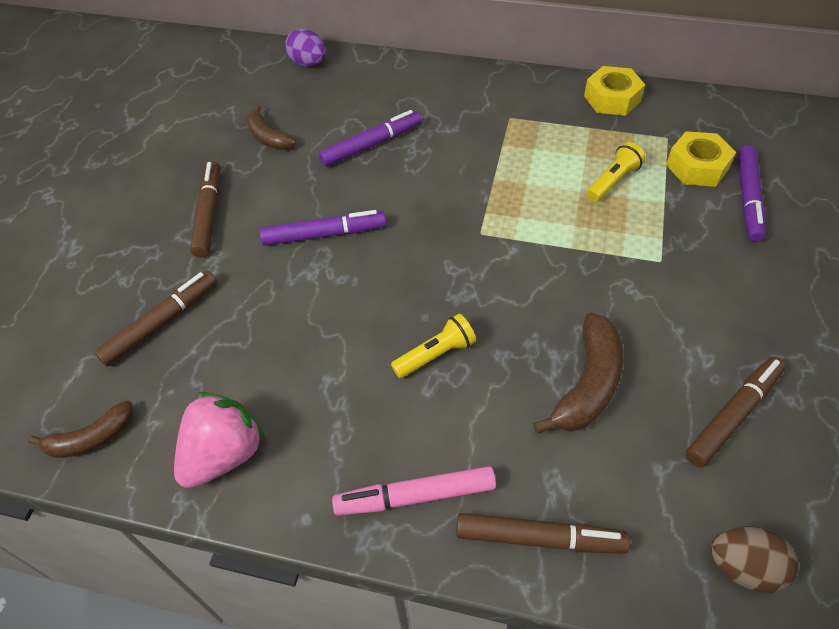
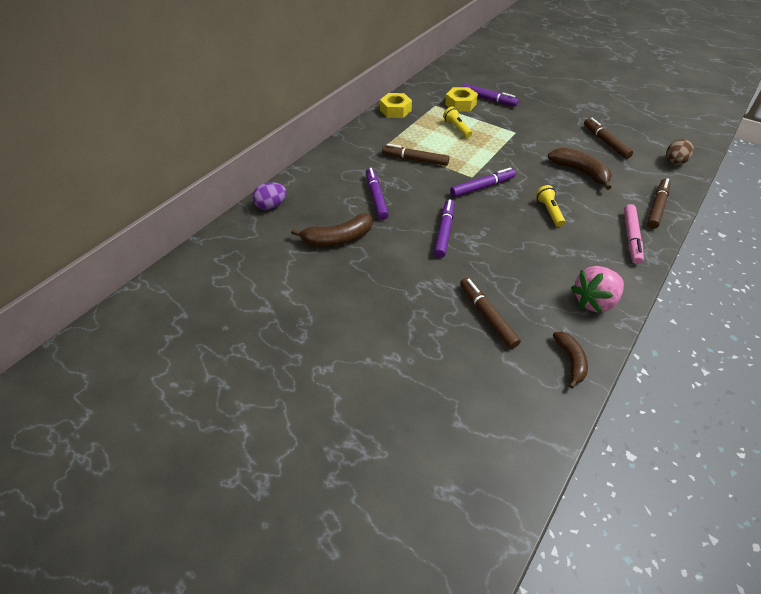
camera: 70 degrees left, 5 degrees down
pink strawberry [174,392,266,488] -> pink strawberry turned 90 degrees counterclockwise [571,266,624,313]
brown marker [190,161,220,258] -> brown marker moved to [382,144,449,166]
brown banana [247,105,296,150] -> brown banana [291,213,373,247], size x1.55
none -> purple marker [450,167,516,197]

